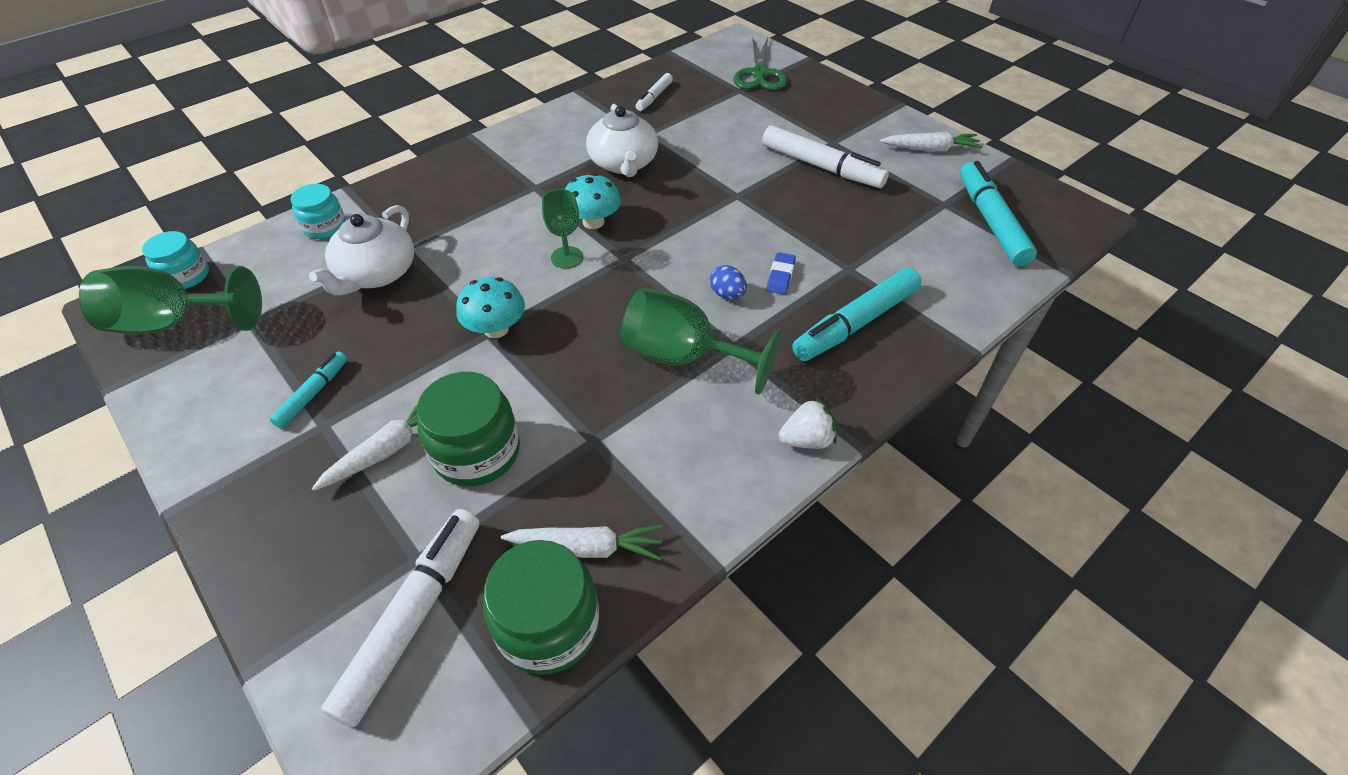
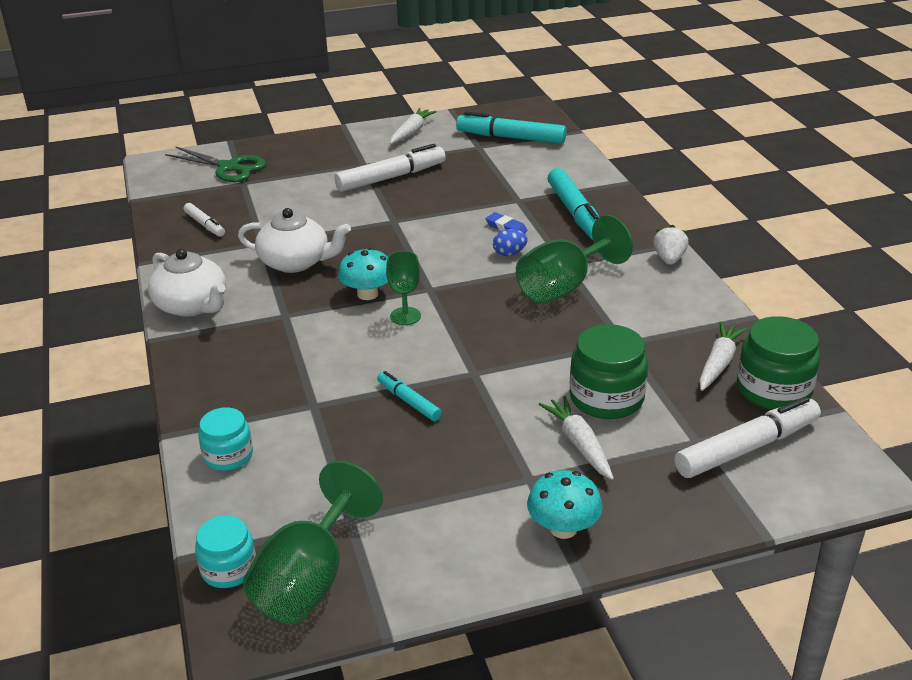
camera: 65 degrees left, 15 degrees down
turquoise marker [270,351,347,429] -> turquoise marker moved to [377,371,442,421]
white teapot [309,205,414,296] -> white teapot moved to [148,249,226,317]
white marker [321,509,480,727] -> white marker turned 105 degrees clockwise [674,397,821,478]
turquoise mushroom [456,277,525,338] -> turquoise mushroom moved to [527,470,603,539]

